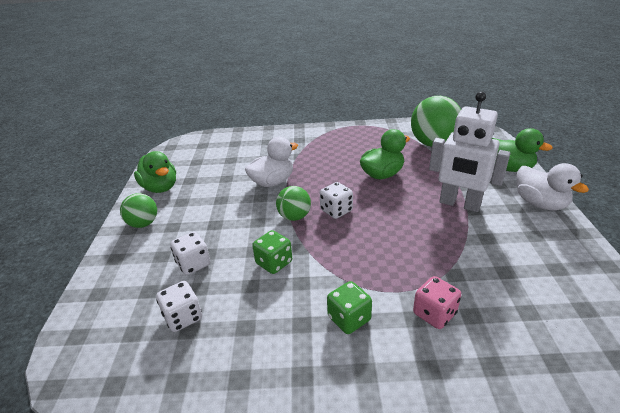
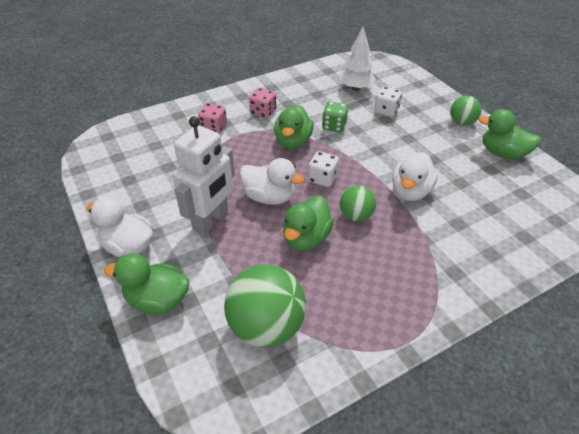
camera: 150 degrees right, 10 degrees up
white dice [156,281,202,332] -> white tree [340,27,376,91]
green ball [276,186,311,221] -> green ball moved to [339,185,376,222]
green dice [327,281,372,334] -> pink dice [249,88,276,118]
white robot [429,92,510,212] -> white robot turned 120 degrees clockwise [173,116,235,236]
none -> white duck [239,158,305,205]
none -> green duck [274,105,314,149]

